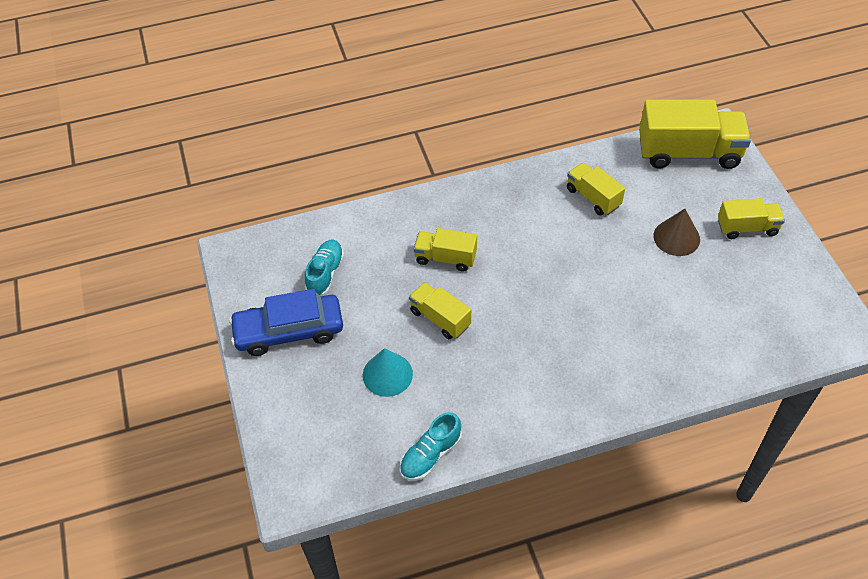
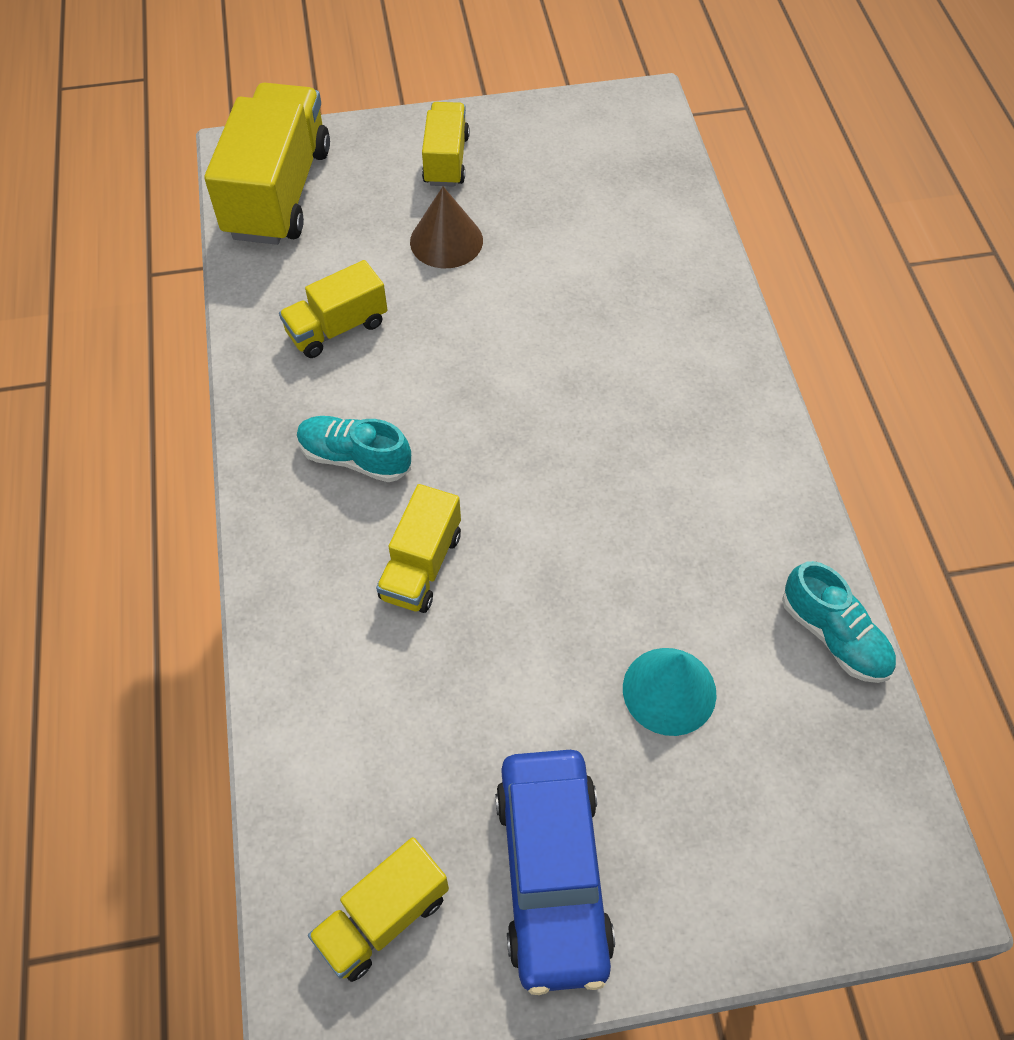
camera: 85 degrees left, 5 degrees up
turquoise shoe [305,240,344,296] -> turquoise shoe moved to [297,416,411,482]
yellow truck [409,282,471,339] -> yellow truck moved to [308,837,449,982]

